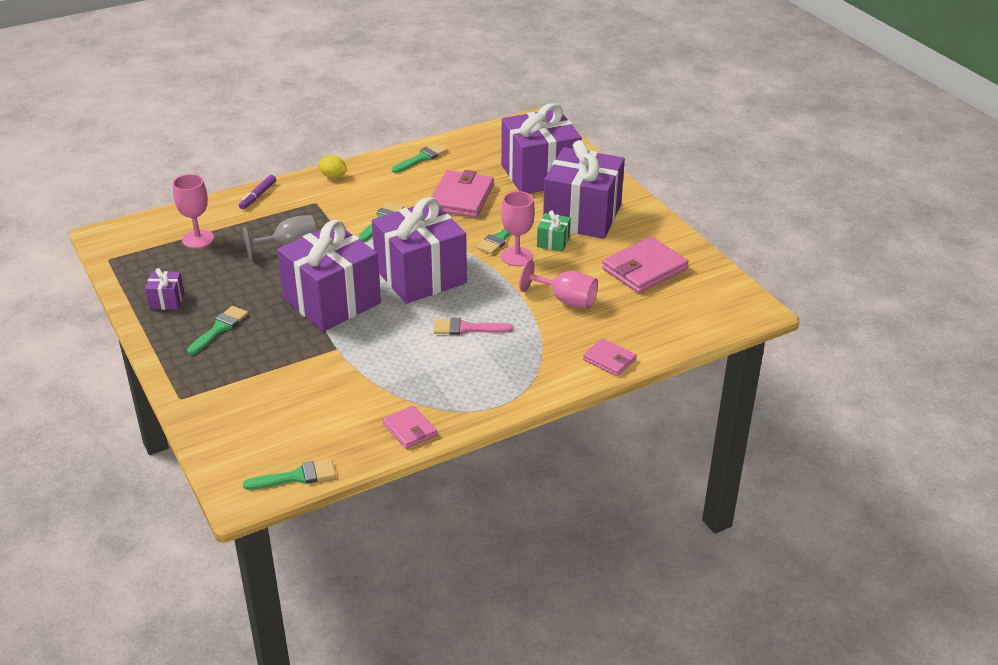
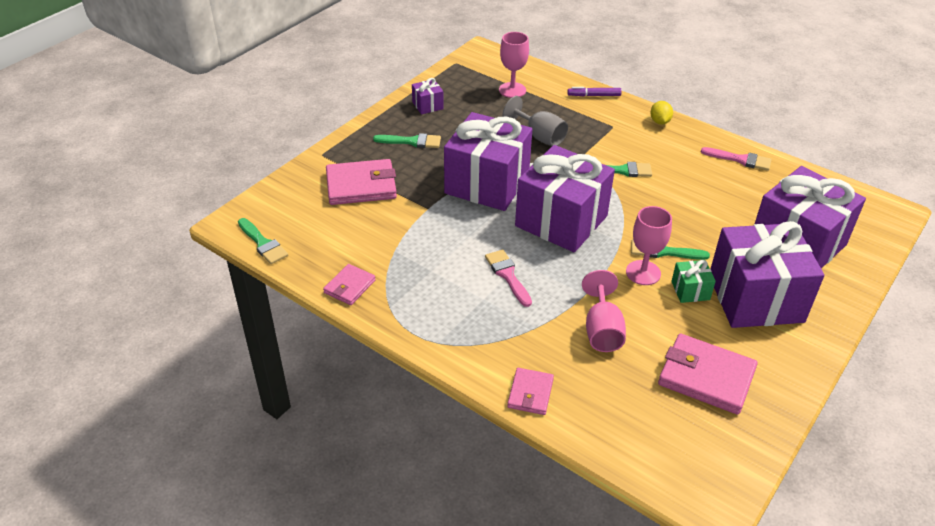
camera: 65 degrees right, 5 degrees up
green brush [392,143,447,173] -> pink brush [701,147,772,171]
pink wallet [431,170,494,217] -> pink wallet moved to [326,159,397,205]

